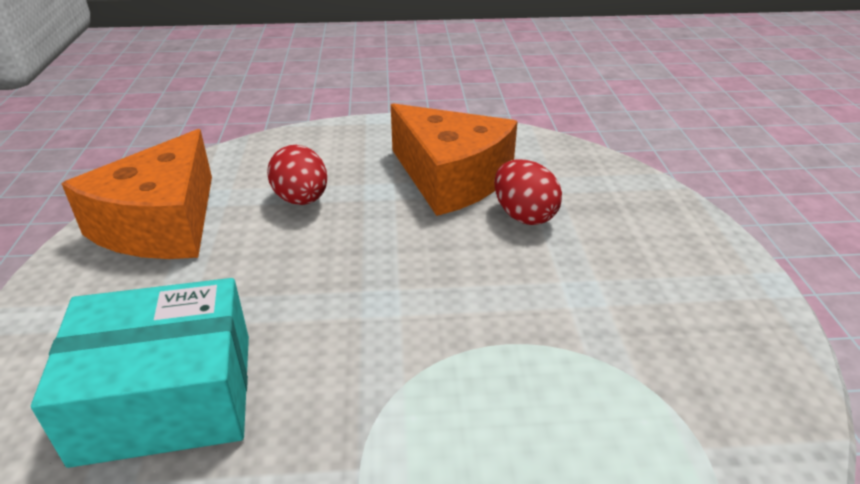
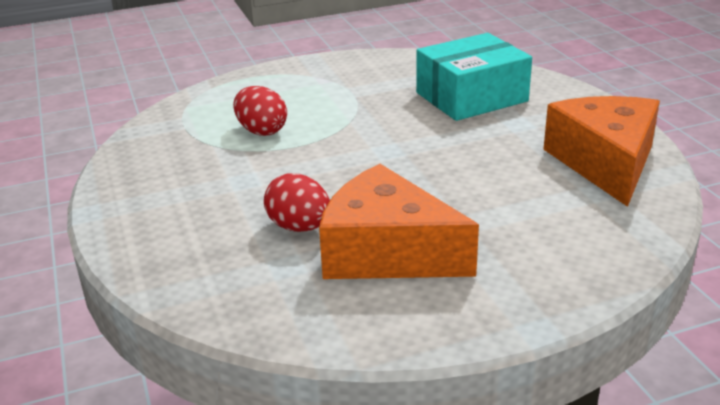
camera: 165 degrees right, 5 degrees down
red egg [267,145,327,205] -> red egg moved to [233,86,287,136]

